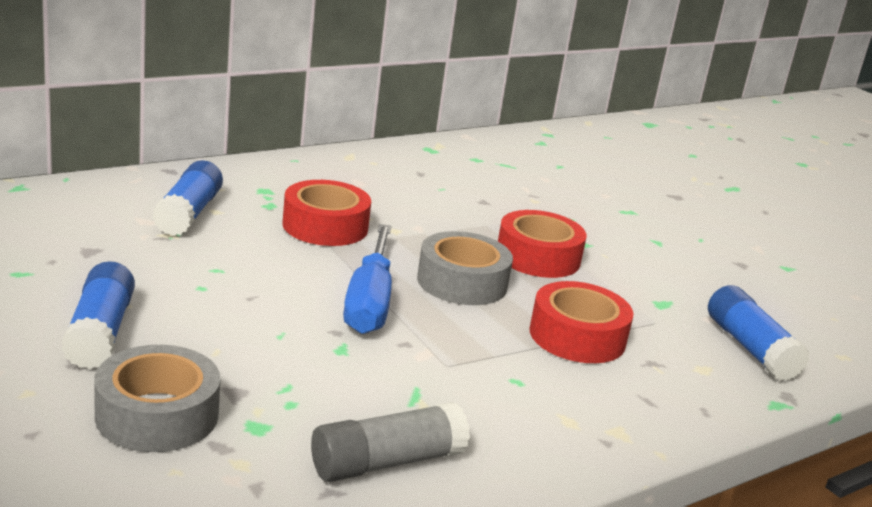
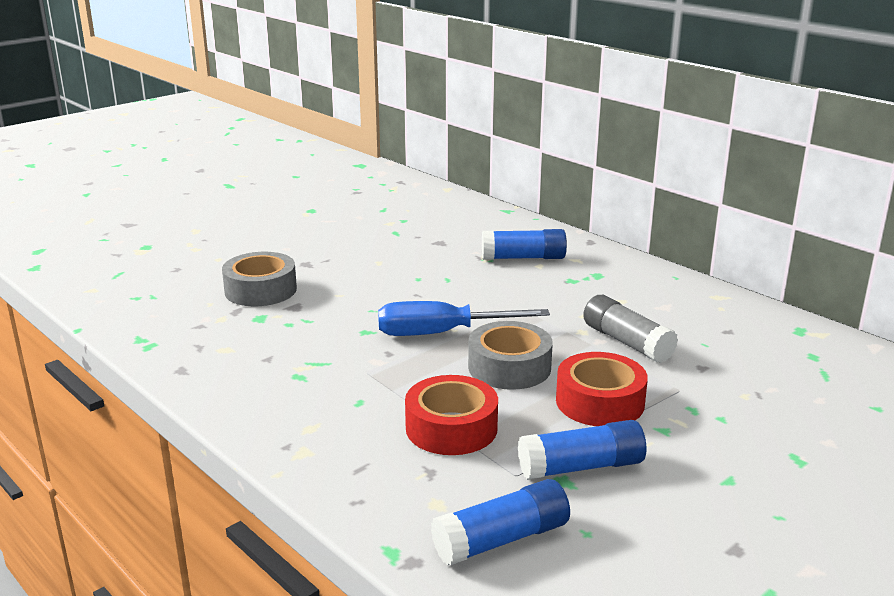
camera: 85 degrees right, 0 degrees up
blue glue stick [61,261,135,369] -> blue glue stick moved to [518,420,646,480]
red tape [283,180,371,246] -> none
grey glue stick [311,402,470,482] -> grey glue stick moved to [583,295,678,363]

